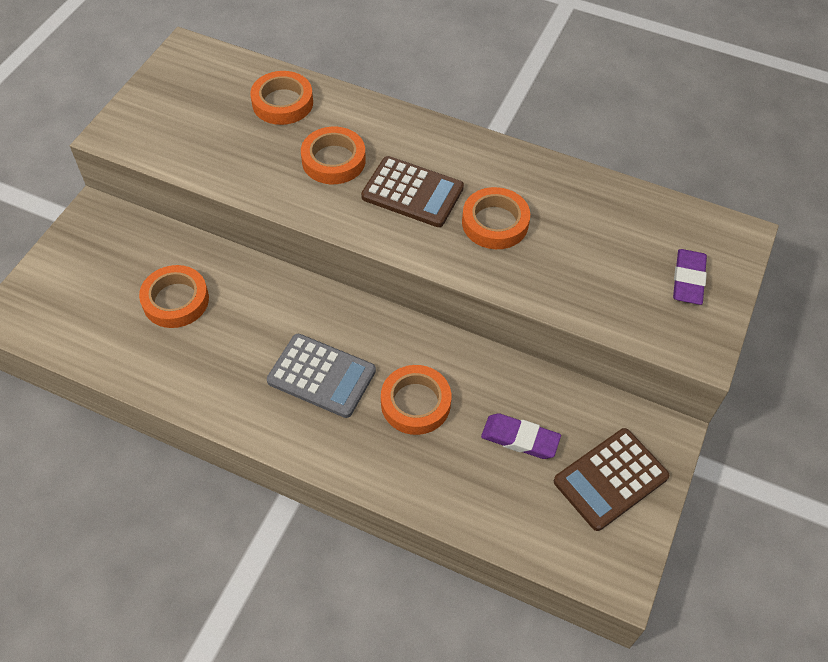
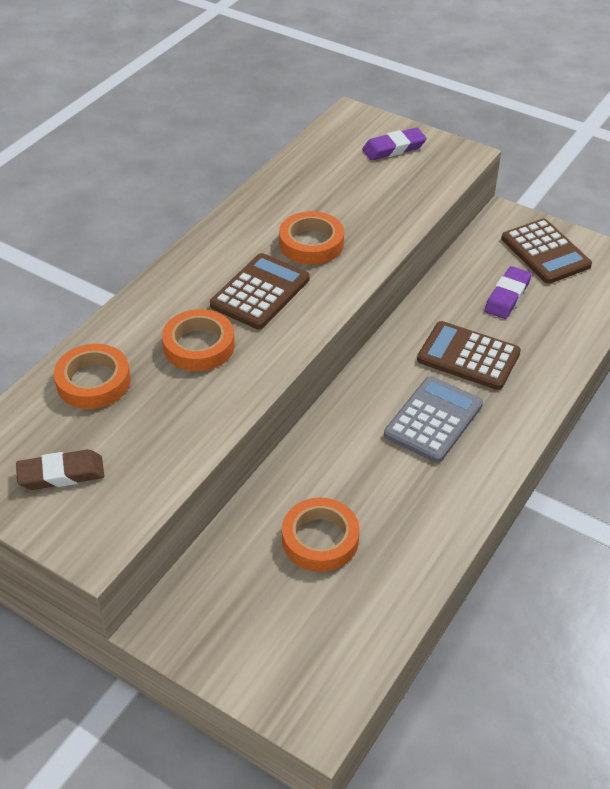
camera: 80 degrees left, 10 degrees down
orange tape [381,365,451,435] -> brown calculator [417,321,521,390]
purple eraser [673,249,707,305] -> purple eraser turned 45 degrees counterclockwise [362,128,427,160]
none -> brown eraser [16,449,104,490]

